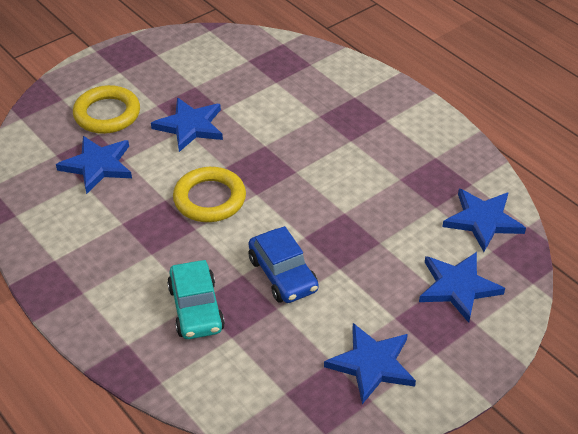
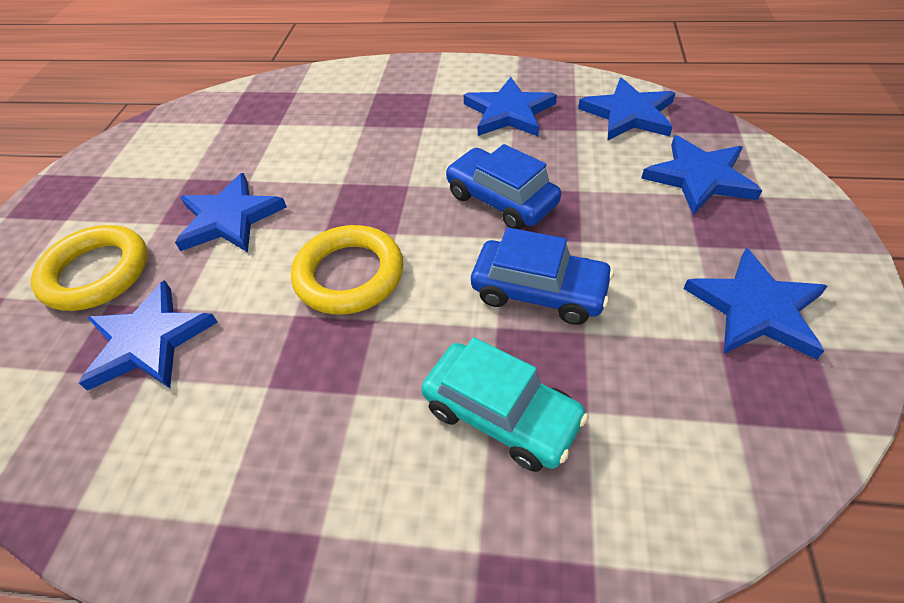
camera: 40 degrees left, 5 degrees up
none -> blue car [445,144,561,230]
none -> blue star [464,77,557,136]

